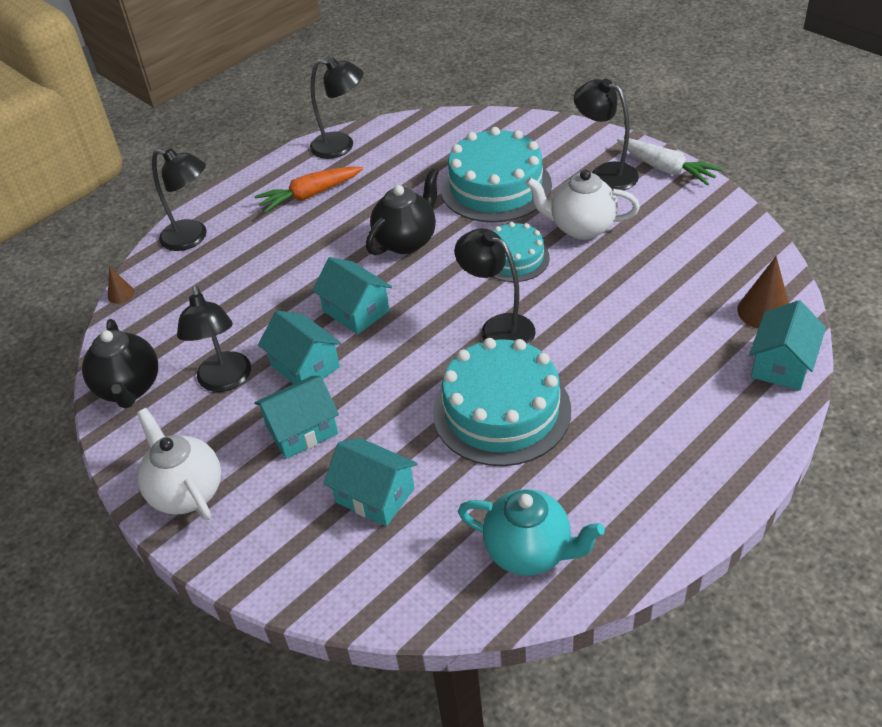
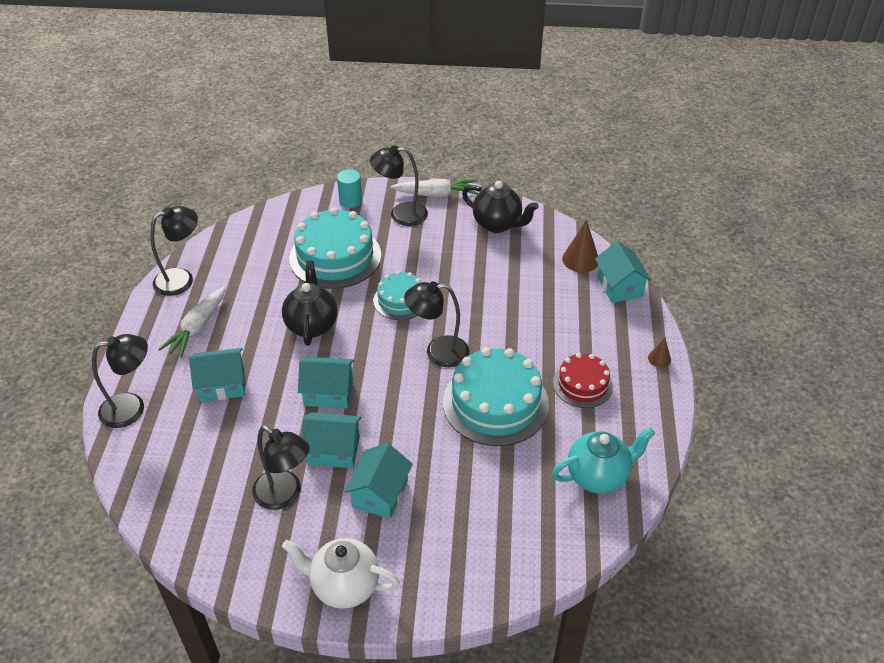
camera: 45 degrees left, 0 degrees up
black teapot [82,319,158,408] -> black teapot moved to [462,181,539,233]
brown cone [108,266,135,304] -> brown cone moved to [648,338,671,368]
orange carrot [254,167,363,213] -> white carrot [158,287,226,358]
turquoise house [324,438,418,526] -> turquoise house moved to [189,348,245,402]
white teapot [526,169,640,240] -> none
none -> turquoise cylinder [337,169,362,208]
none -> red cake [553,353,613,408]

